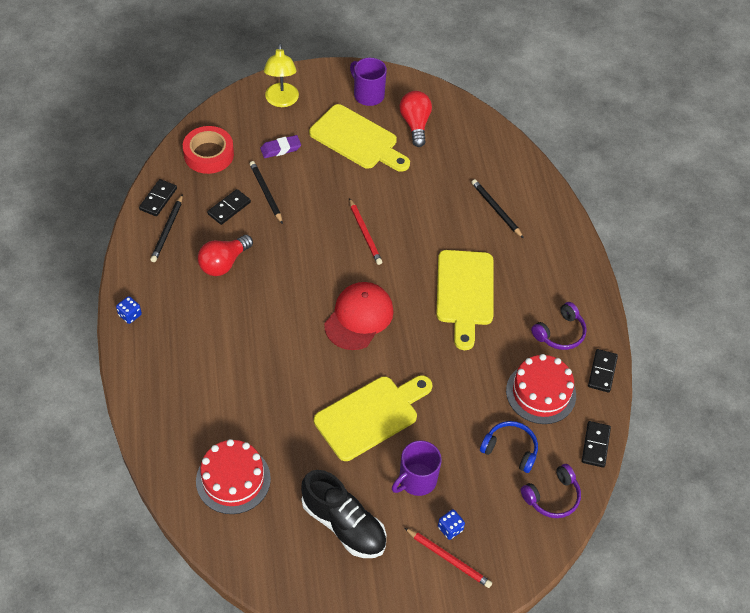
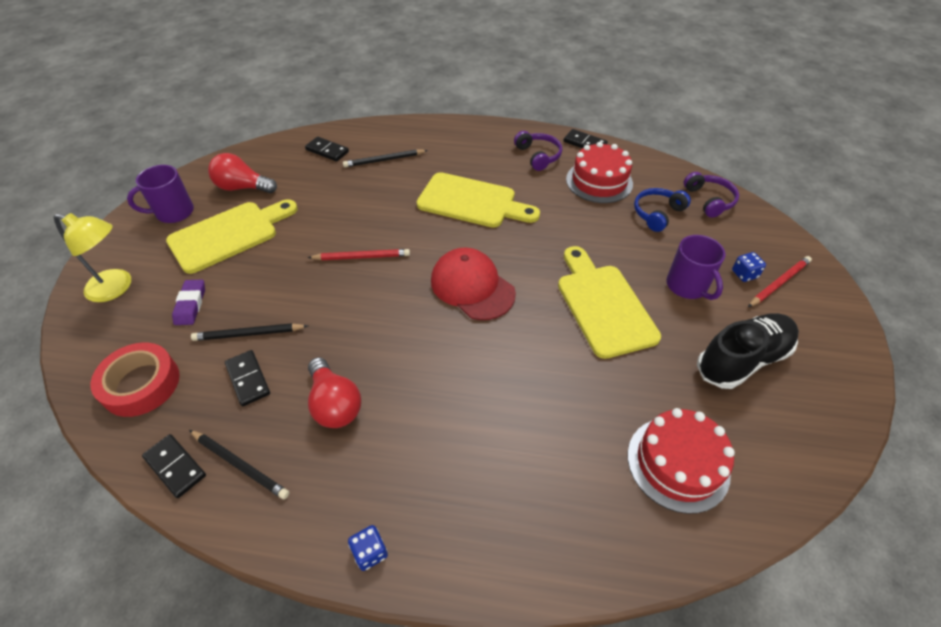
camera: 70 degrees left, 5 degrees down
black domino [582,421,611,468] -> black domino moved to [305,137,349,162]

